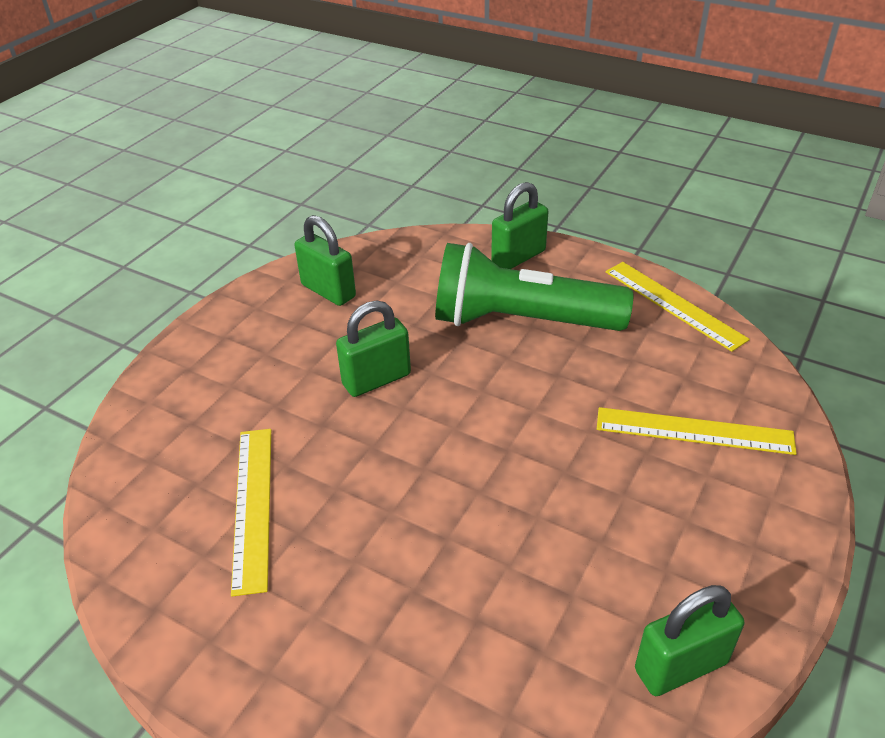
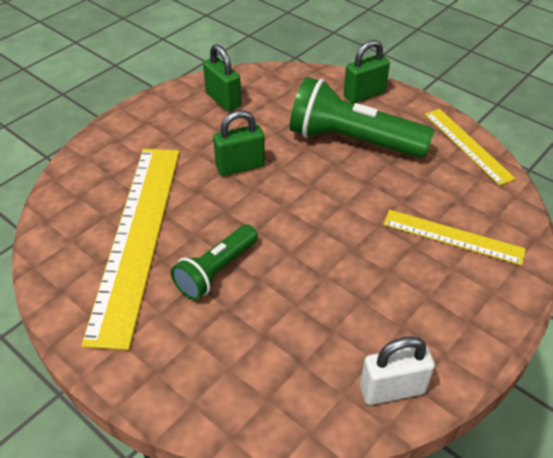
camera: 10 degrees right, 5 degrees up
yellow ruler [231,429,271,596] -> yellow ruler [81,149,180,350], size x1.88
green padlock [635,585,744,696] -> white padlock [360,336,435,405]
none -> green flashlight [171,224,258,300]

